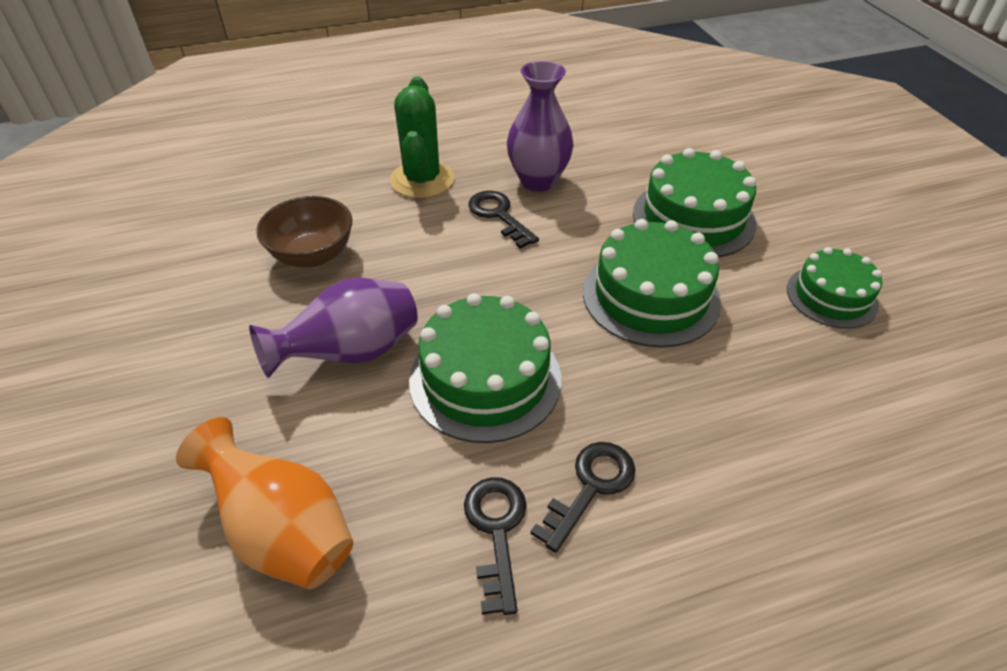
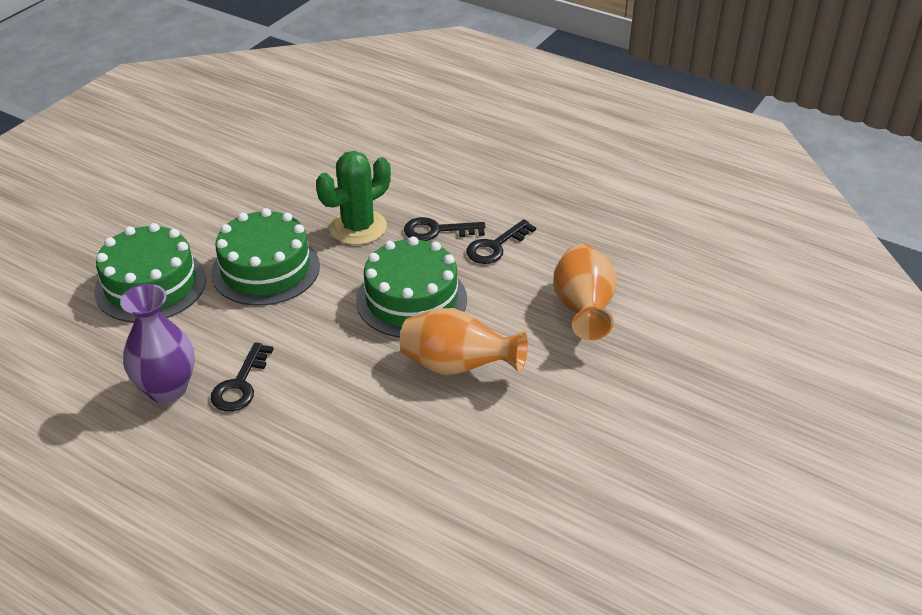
camera: 130 degrees left, 5 degrees down
purple vase [249,278,418,378] -> orange vase [400,308,528,375]
brown bowl [256,196,352,267] -> none
green cactus [390,76,454,198] -> green cactus moved to [316,151,391,245]
green cake [787,247,882,329] -> none

